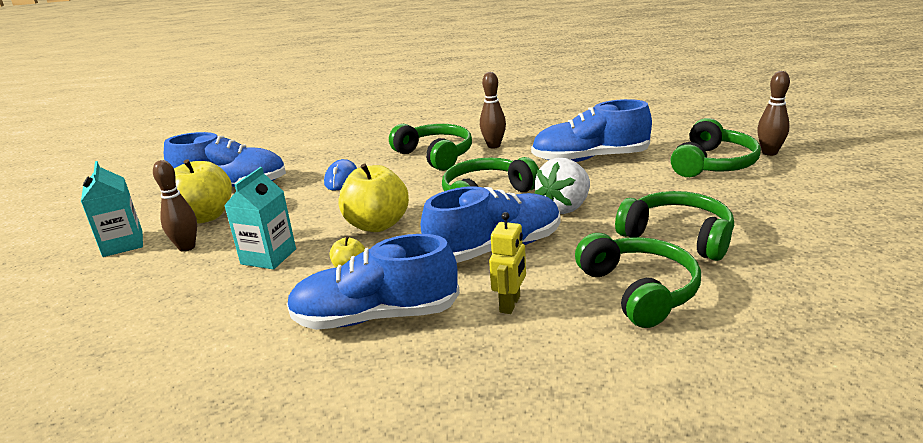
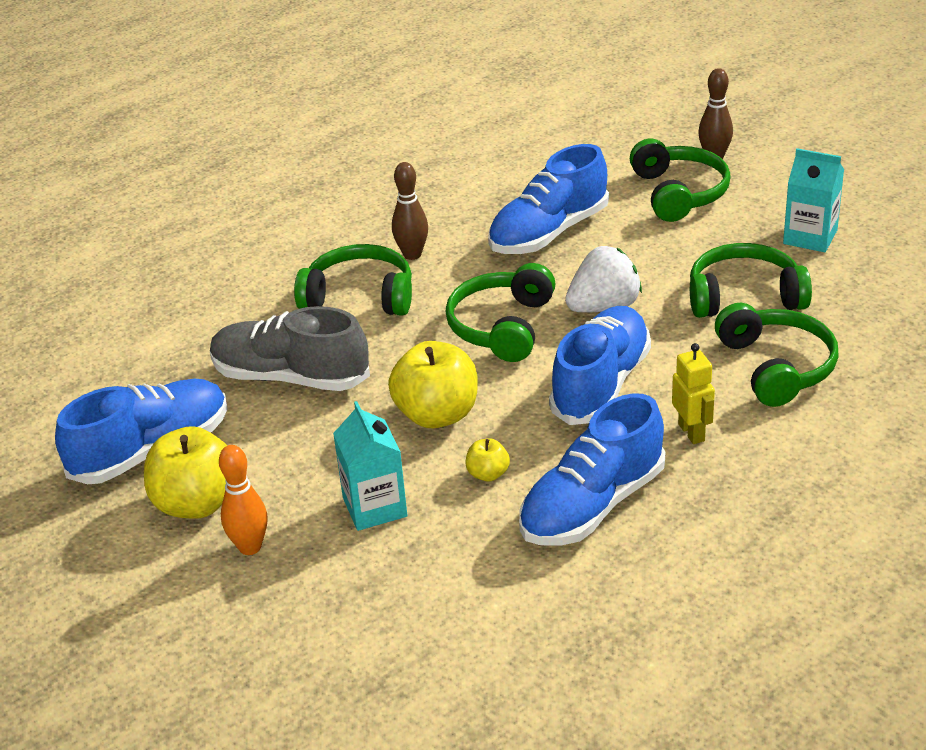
camera: 40 degrees left, 10 degrees up
turquoise carton [81,161,143,257] -> turquoise carton moved to [783,148,844,252]
brown bowling pin [153,160,197,252] -> orange bowling pin [219,445,268,555]
blue mouse [324,159,357,191] -> grey shoe [210,306,370,391]
white strawberry [534,158,590,214] -> white strawberry turned 120 degrees counterclockwise [565,246,642,312]
green headphones [575,233,701,328] -> green headphones turned 45 degrees clockwise [715,303,839,407]

